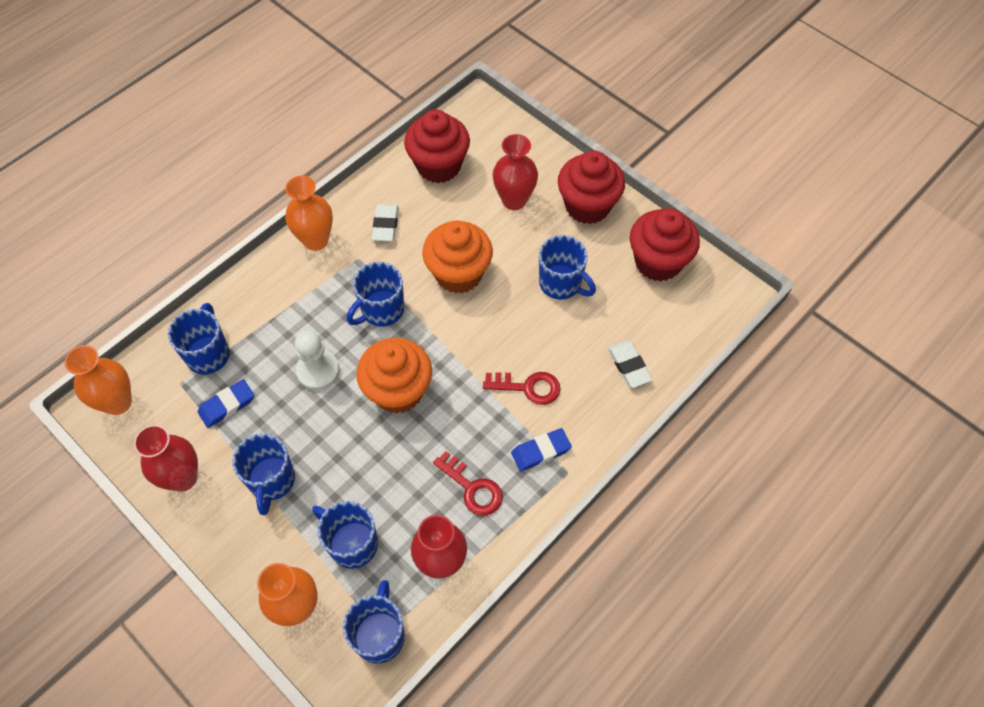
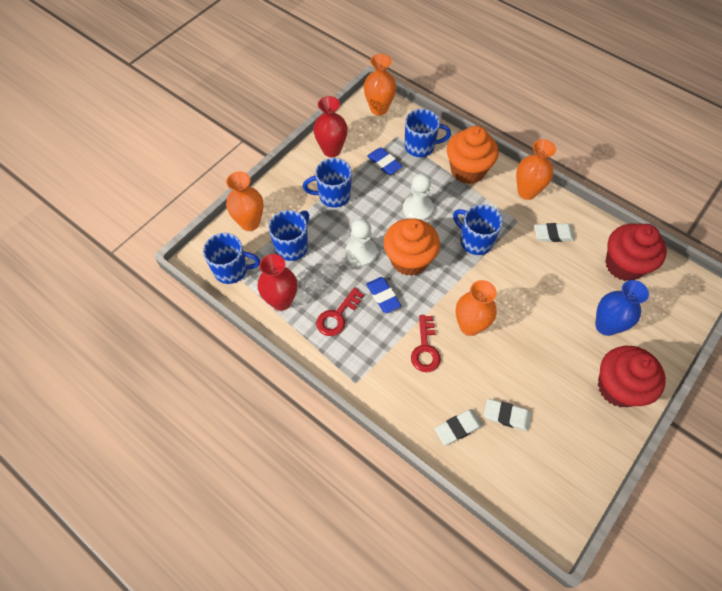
camera: 85 degrees right, 0 degrees up
orange cupcake [422,220,493,293] -> orange cupcake moved to [447,126,499,184]
red vase [493,134,538,210] -> blue vase [595,280,649,336]
blue eraser [511,428,572,472] -> blue eraser moved to [366,277,401,313]
blue mug [539,235,596,300] -> none
red cupcake [630,208,700,281] -> none
none -> white pawn [345,219,377,267]
none -> orange vase [456,280,497,336]
none -> white eraser [484,399,531,431]

